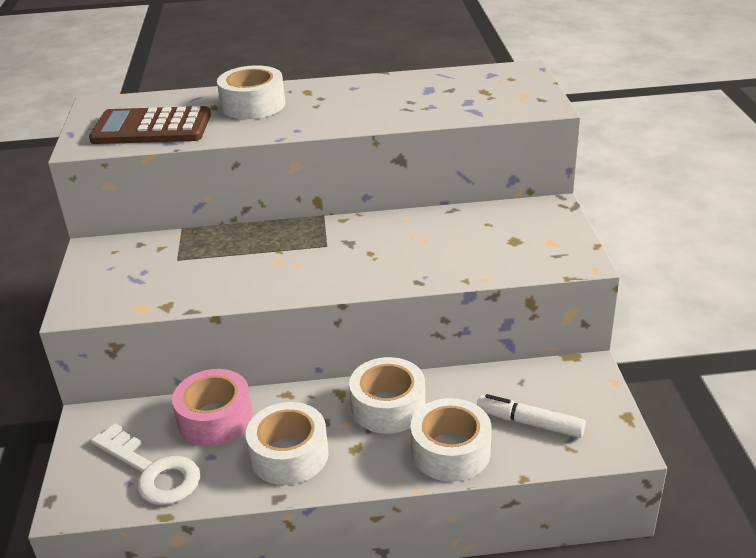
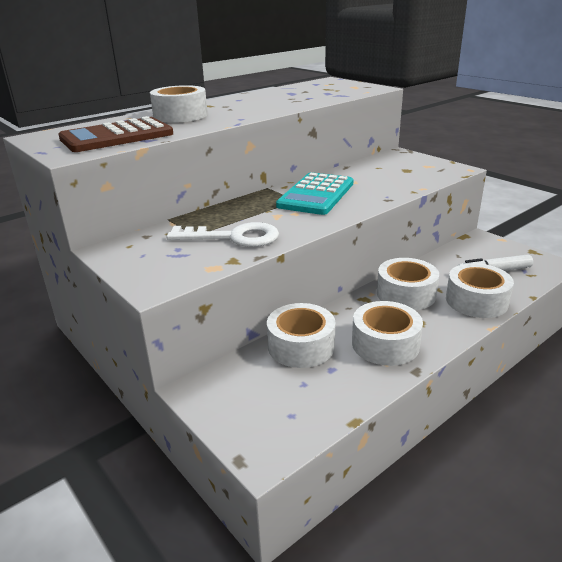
camera: 35 degrees left, 5 degrees down
white key [91,423,200,505] -> white key moved to [166,222,279,247]
pink tape [172,369,253,446] -> white tape [267,303,335,368]
none -> turquoise calculator [276,172,354,215]

